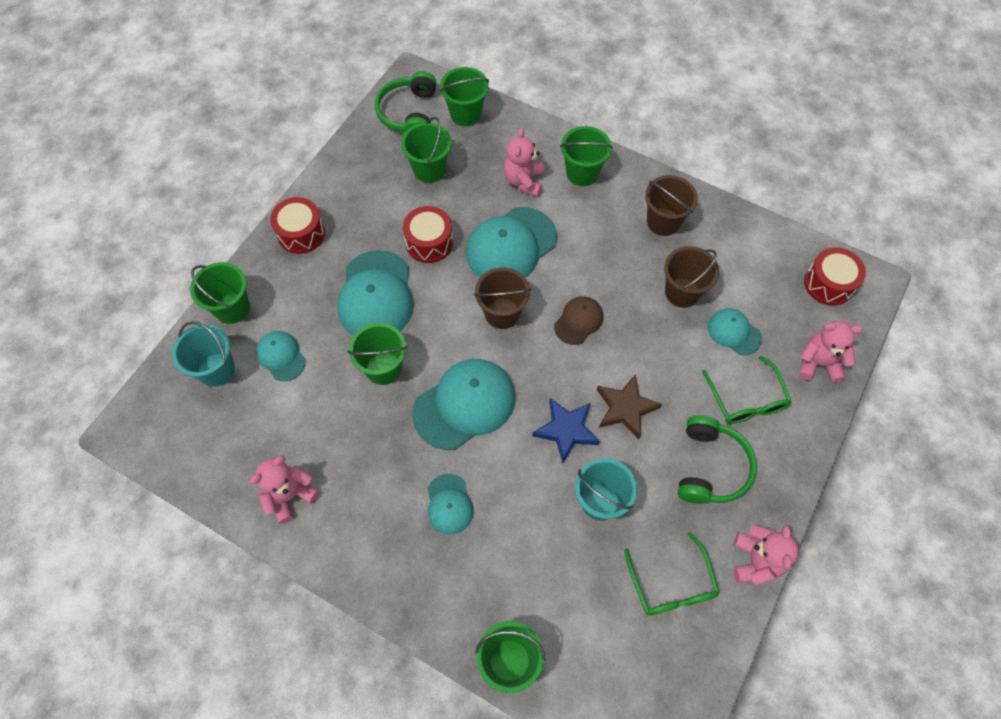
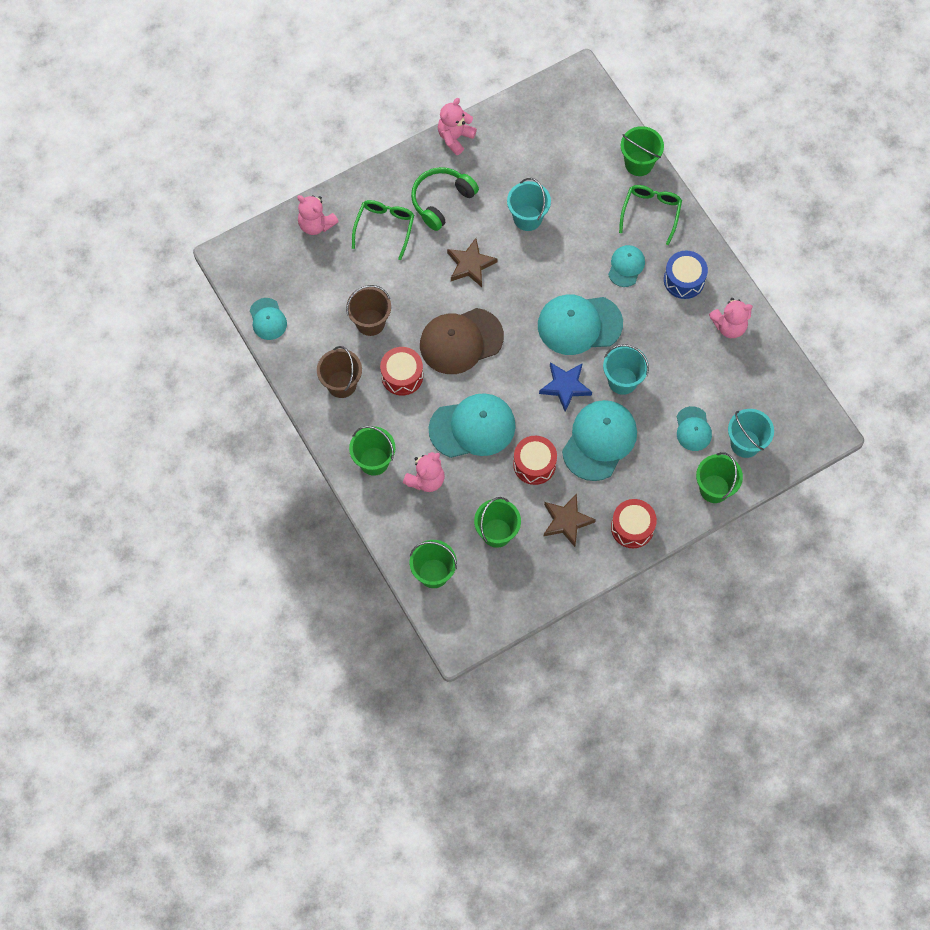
camera: 150 degrees left, 5 degrees up
green bucket [348,323,408,385] -> turquoise bucket [603,344,649,395]
green headphones [375,71,437,132] -> none
brown bucket [474,267,531,329] -> none
blue star [532,398,600,463] -> blue star moved to [539,362,592,412]
brown cap [554,296,603,345] -> brown cap [420,308,504,374], size x1.85
green glasses [624,532,720,616] -> green glasses moved to [619,185,682,245]
turquoise cap [708,308,762,355] -> turquoise cap moved to [250,298,287,340]
red drum [804,247,866,306] -> red drum moved to [380,347,423,396]
none -> brown star [544,493,596,547]
none -> blue drum [664,251,708,299]

